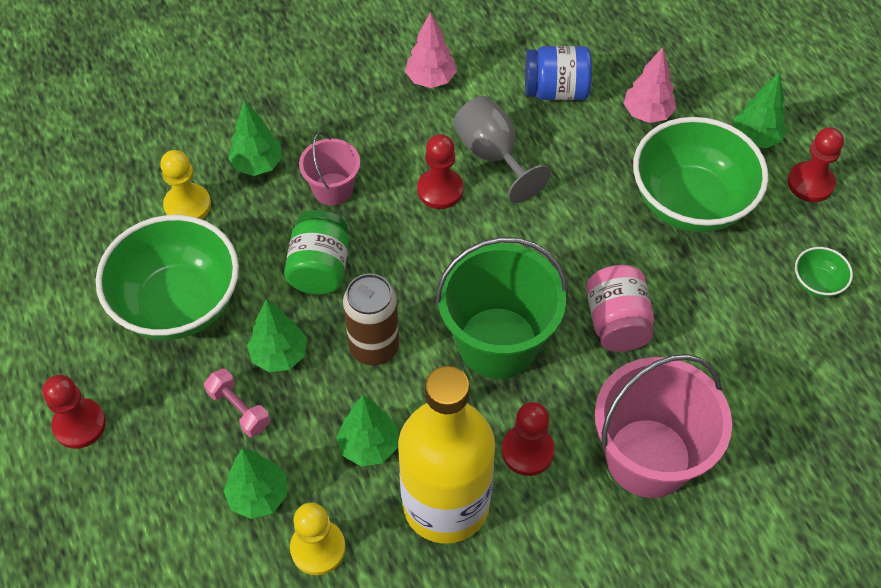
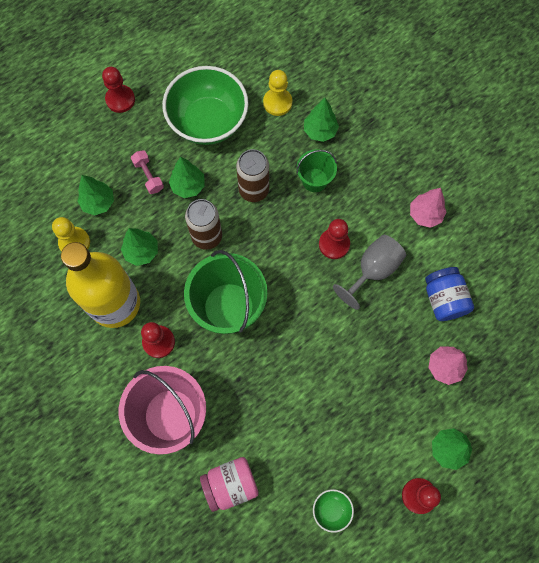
camera: 75 degrees right, 15 degrees up
pink dumbbell [204,369,270,437] -> pink dumbbell turned 60 degrees counterclockwise [131,150,164,194]
green jar [284,210,349,295] -> brown can [236,149,269,202]
pink bucket [299,132,360,206] -> green bucket [297,149,337,192]
pink jar [586,265,654,352] -> pink jar moved to [200,457,259,512]
green bowl [633,117,768,233] -> none

